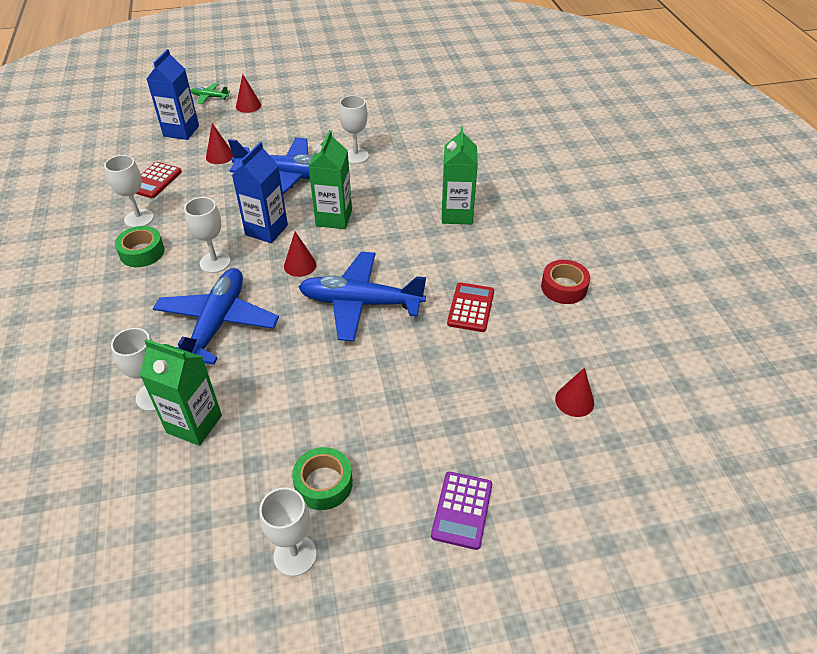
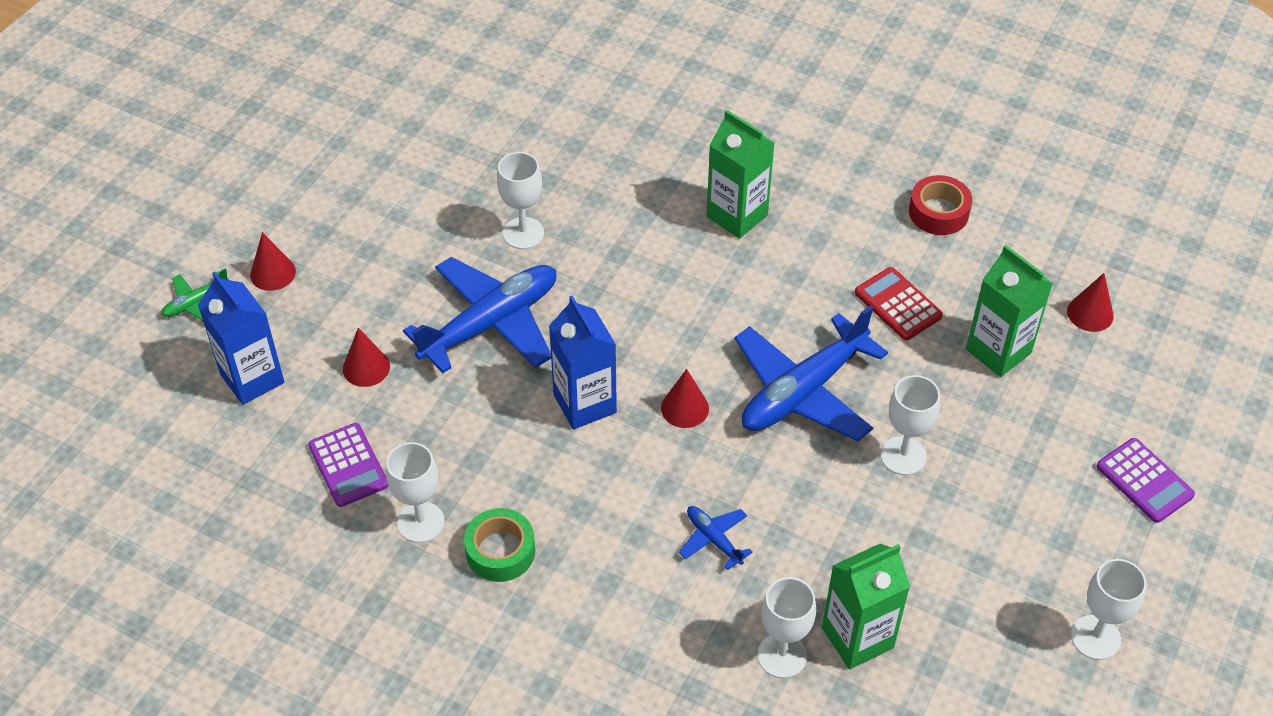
camera: 50 degrees left, 5 degrees up
red calculator [136,162,182,198] -> purple calculator [308,423,388,507]
blue plane [153,268,279,365] -> blue plane [679,506,753,570], size x0.44
white goblet [184,197,230,273] -> white goblet moved to [881,375,940,475]
green tape [292,447,353,510] -> none
green carton [308,130,352,229] -> green carton moved to [966,245,1053,377]

